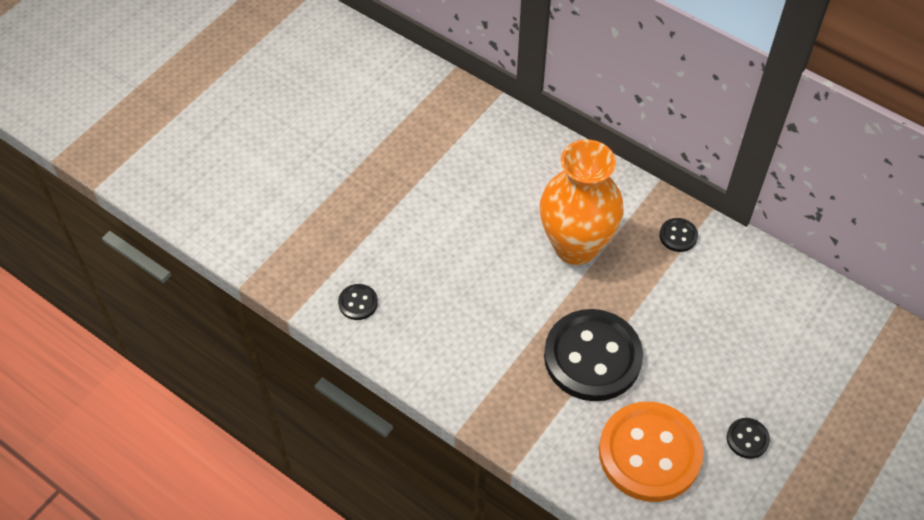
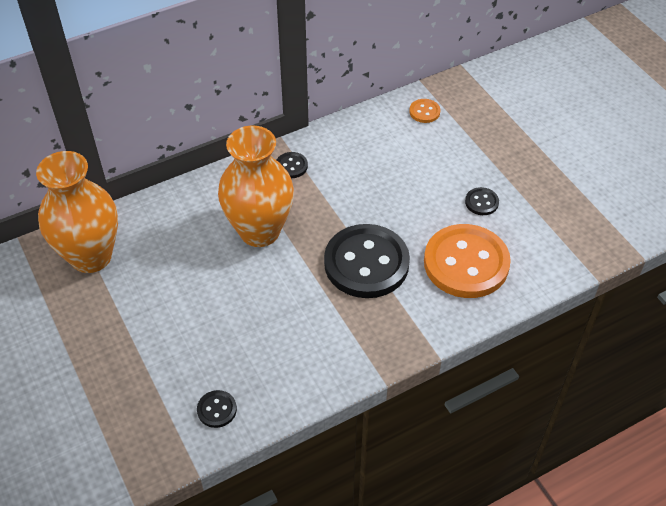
camera: 65 degrees left, 5 degrees down
none -> orange vase [36,151,118,273]
none -> orange button [409,99,440,123]

